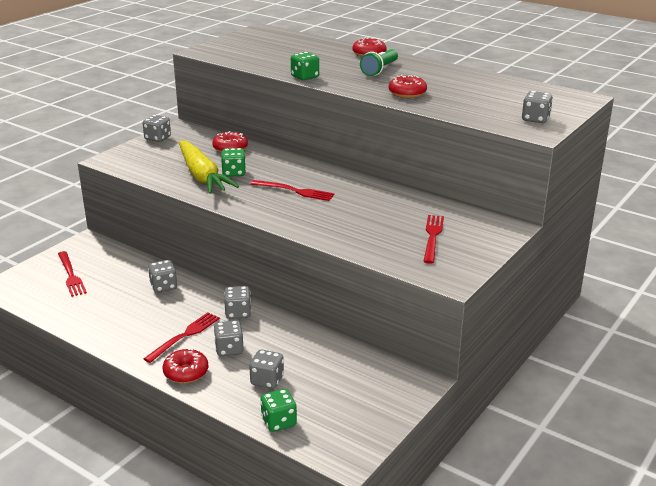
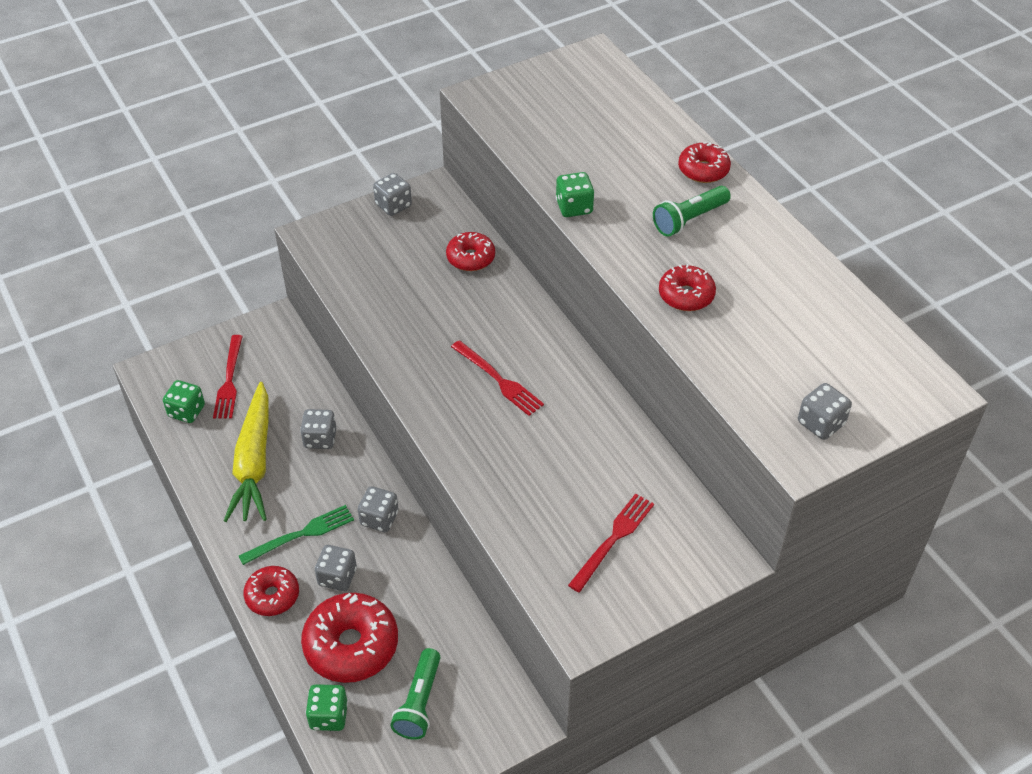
camera: 25 degrees right, 20 degrees up
red fork [144,312,220,363] -> green fork [239,505,354,565]
yellow carrot [179,140,239,194] -> yellow carrot moved to [224,382,269,522]
green dice [221,148,246,177] -> green dice moved to [163,380,205,423]
grey dice [249,350,284,389] -> red donut [301,593,398,683]
none -> green flashlight [390,648,441,740]

